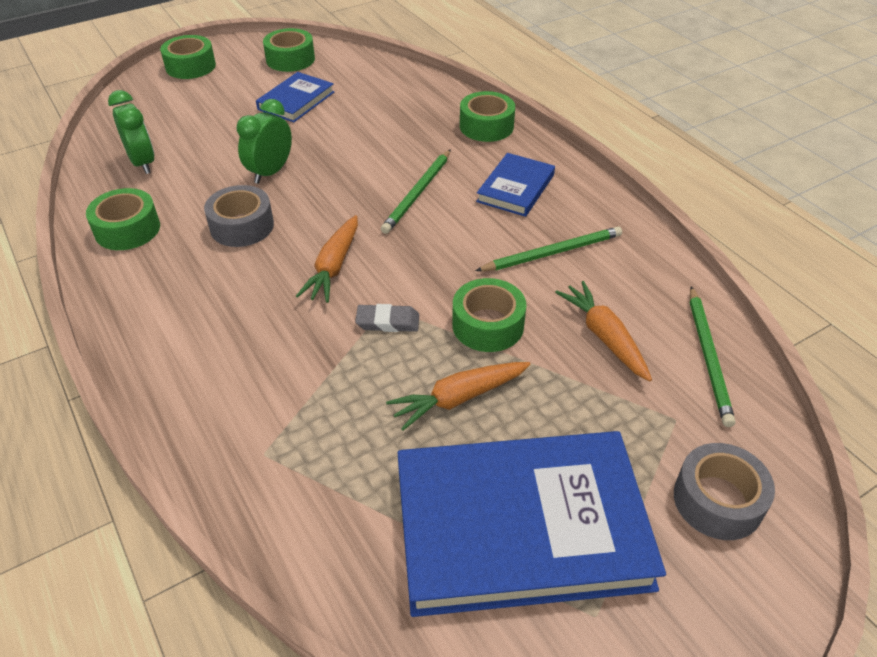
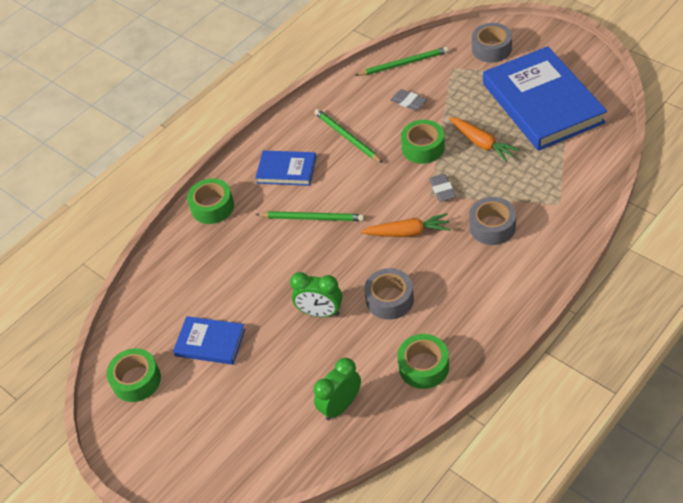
camera: 100 degrees left, 5 degrees up
green tape [160,35,216,79] -> none
orange carrot [555,281,652,381] -> grey eraser [390,89,427,111]
none -> grey tape [469,197,516,245]

